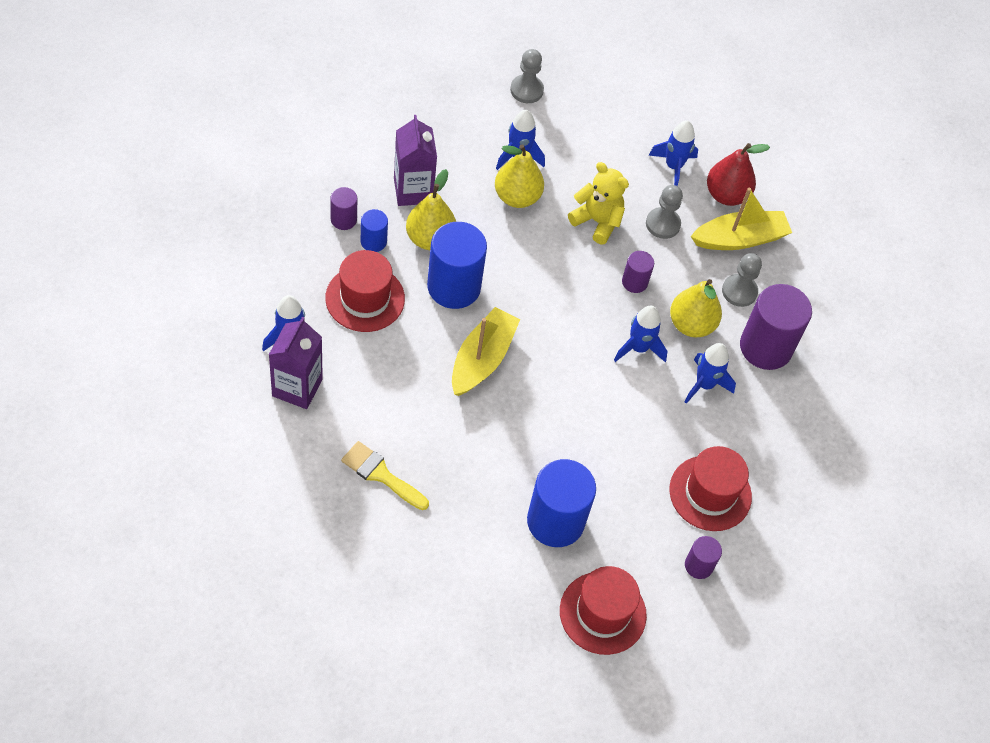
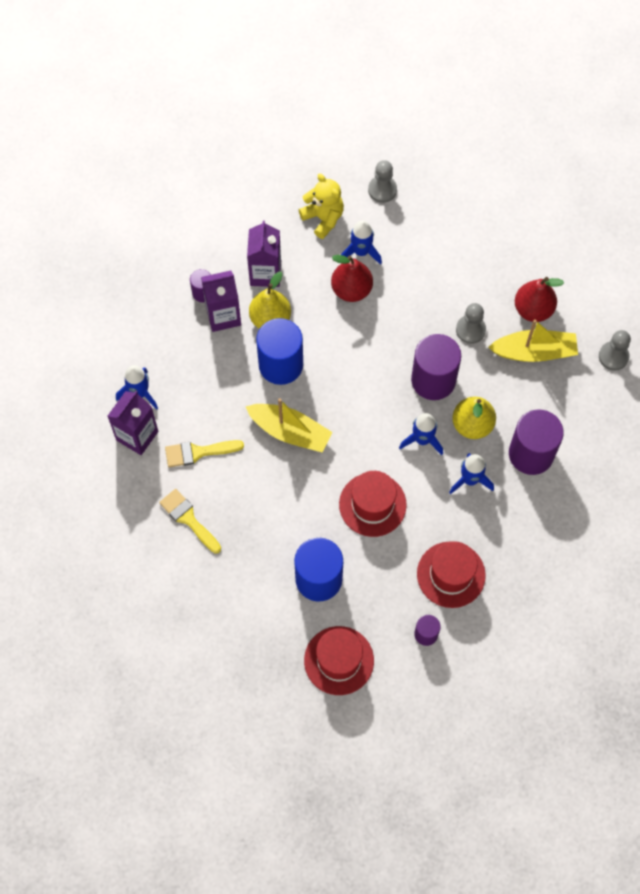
camera: 20 degrees right, 10 degrees up
red hat [325,250,405,332] -> red hat moved to [339,471,407,537]
blue cylinder [361,209,388,252] -> purple carton [201,270,241,332]
yellow boat [452,307,520,396] -> yellow boat turned 75 degrees clockwise [246,398,332,453]
yellow pear [495,144,544,208] -> red pear [331,255,373,302]
yellow teddy bear [568,162,629,244] -> yellow teddy bear moved to [299,173,344,239]
purple cylinder [622,251,654,293] -> purple cylinder [411,334,461,400], size x2.01
blue rocket [649,120,698,186] -> none
grey pawn [722,253,762,307] -> grey pawn moved to [599,330,631,371]
none -> yellow brush [165,440,244,467]

